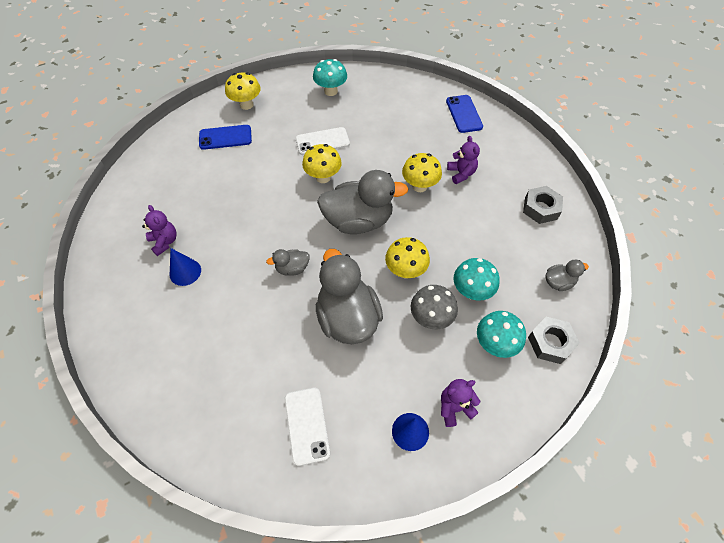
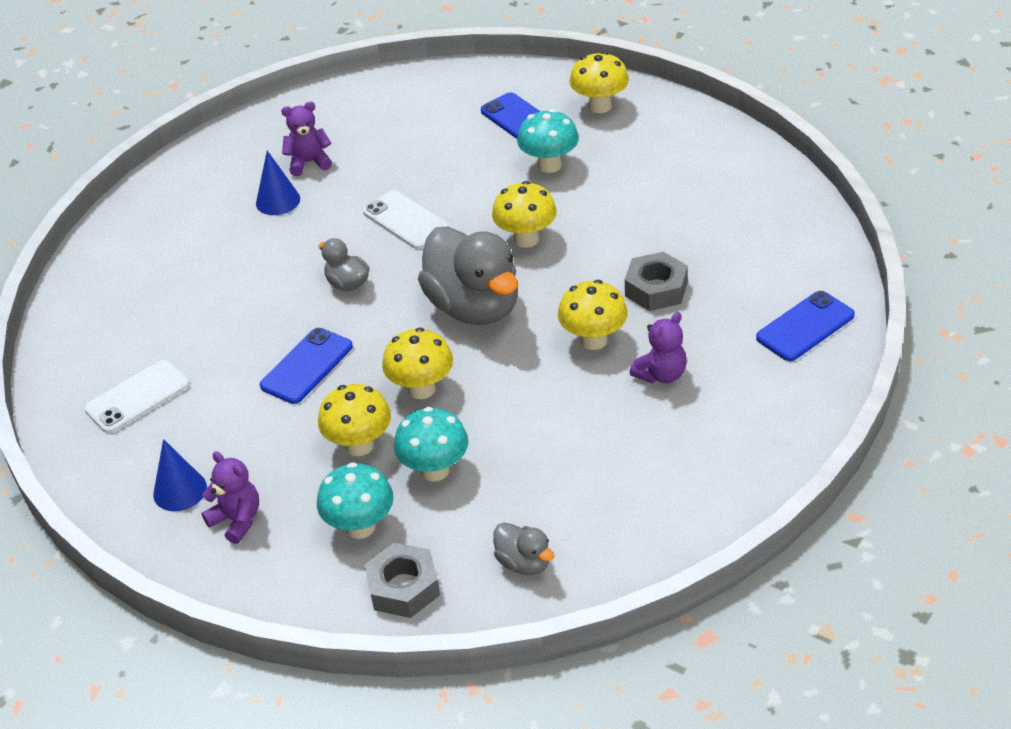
camera: 65 degrees right, 15 degrees down
purple teddy bear [142,205,177,256] -> purple teddy bear turned 135 degrees counterclockwise [281,102,332,176]
white phone [296,127,350,155] -> white phone moved to [363,190,449,249]
turquoise mushroom [313,59,347,96] -> turquoise mushroom moved to [517,109,579,173]
grey duck [316,249,383,344] -> blue phone [260,328,353,404]
grey mushroom [411,285,458,329] -> yellow mushroom [318,384,391,456]
grey nut [523,186,563,224] -> grey nut moved to [625,252,688,311]

